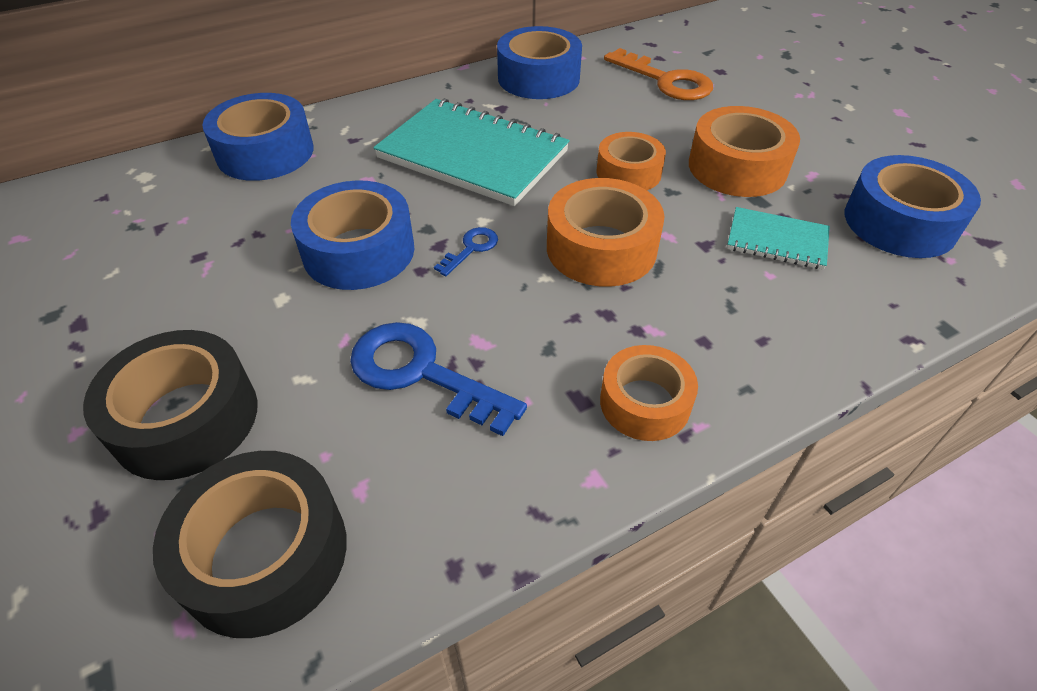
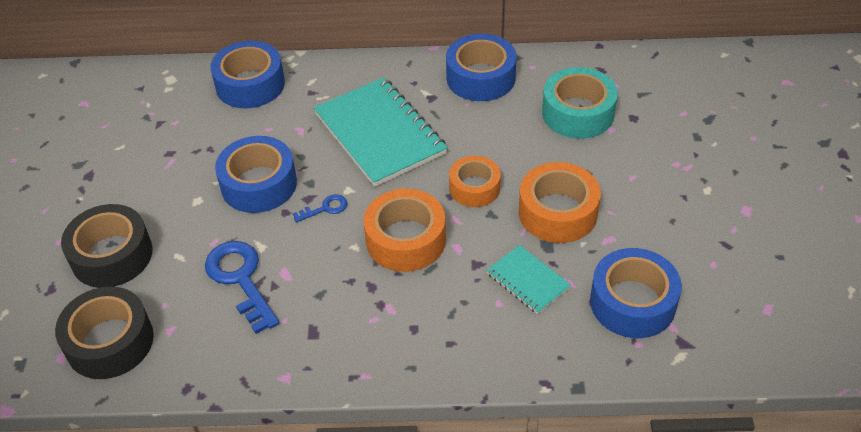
camera: 30 degrees right, 0 degrees up
orange tape [600,345,698,441] -> none
orange key [604,48,713,100] -> turquoise tape [542,67,618,139]

